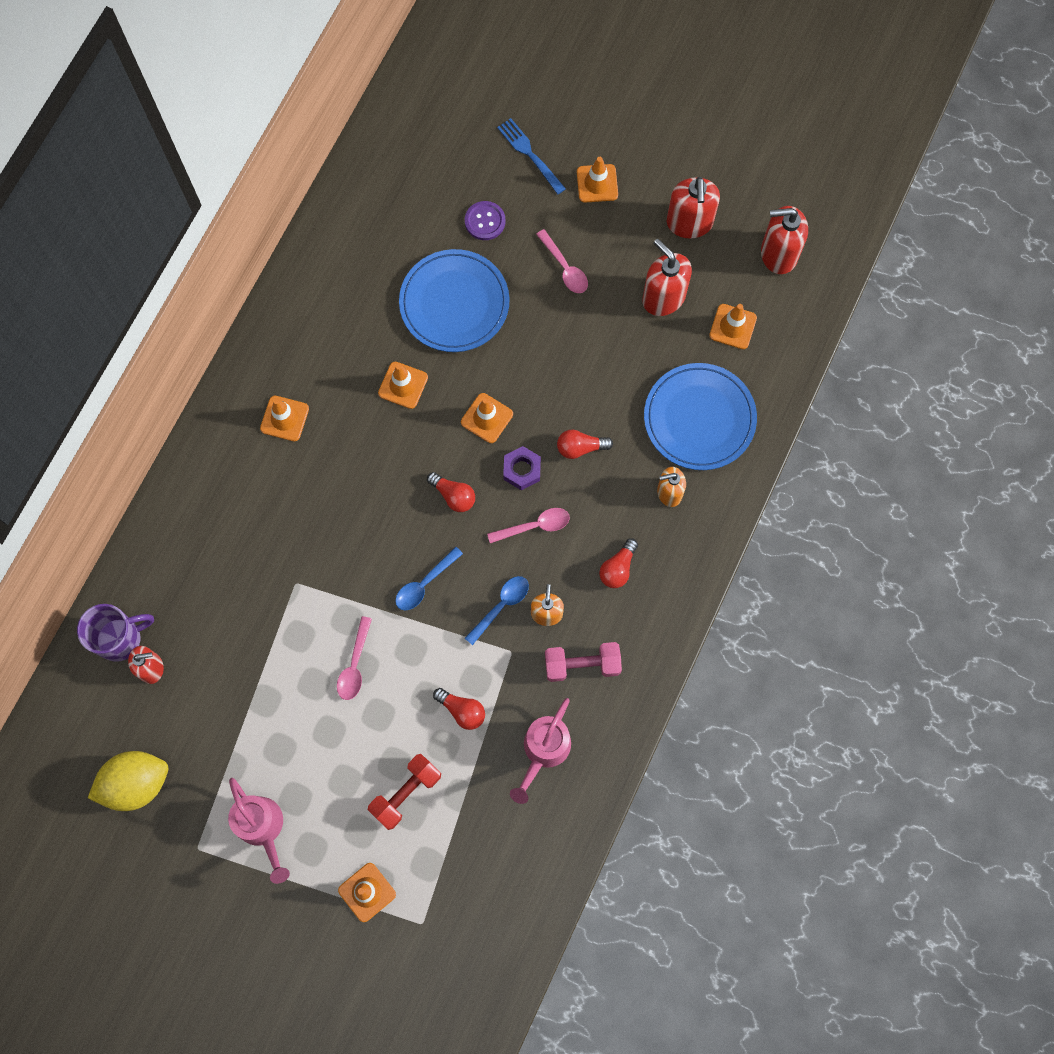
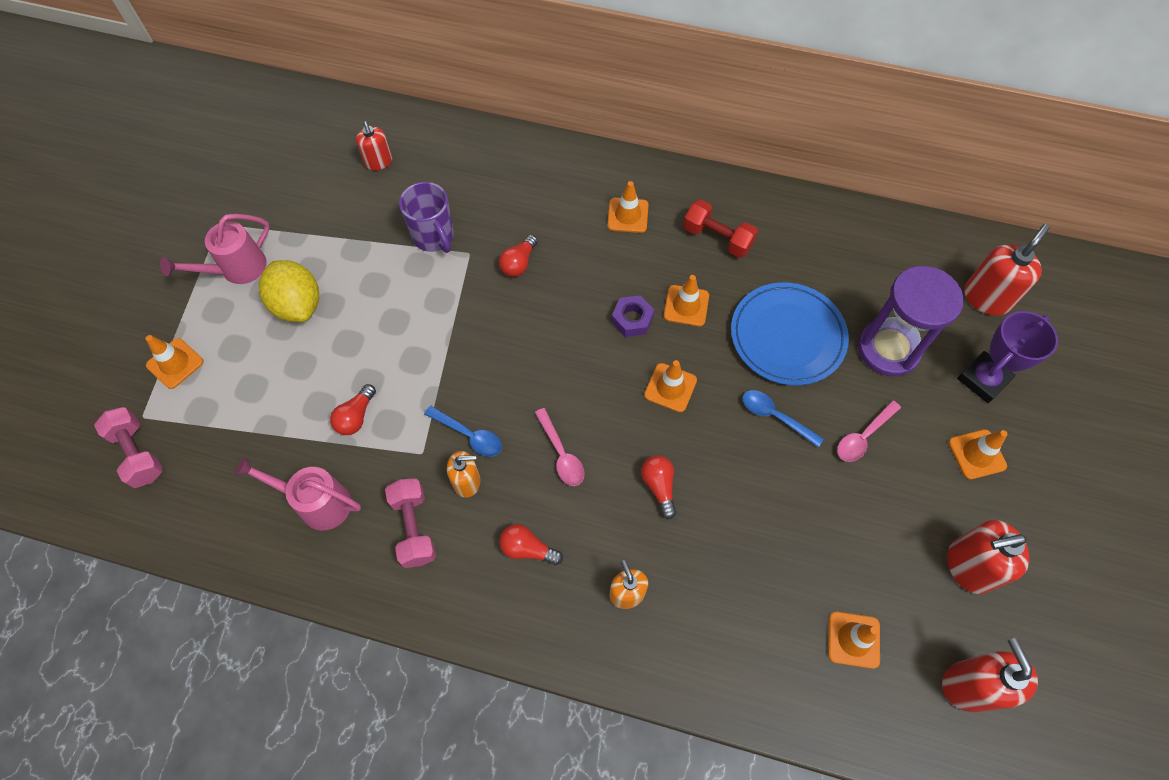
camera: 80 degrees right, 10 degrees down
purple mug [77,604,154,662] -> purple mug moved to [399,182,454,253]
yellow lemon [88,751,168,811] -> yellow lemon moved to [259,260,319,322]
pink spoon [337,616,372,700] -> none
red dumbbell [368,754,441,830] -> red dumbbell moved to [683,200,758,258]
blue spoon [395,547,463,610] -> blue spoon moved to [742,390,824,447]
red light bulb [427,472,475,512] -> red light bulb moved to [499,235,538,277]
purple button [465,201,506,240] -> purple hourglass [858,266,964,376]
blue fork [497,118,566,194] -> purple trophy [957,311,1058,403]
purple nut [503,446,541,490] -> purple nut moved to [612,295,654,337]
red soap dispenser [642,239,692,316] -> red soap dispenser moved to [964,224,1050,316]
blue plate [644,363,757,470] -> none
none -> pink dumbbell [94,407,163,488]

